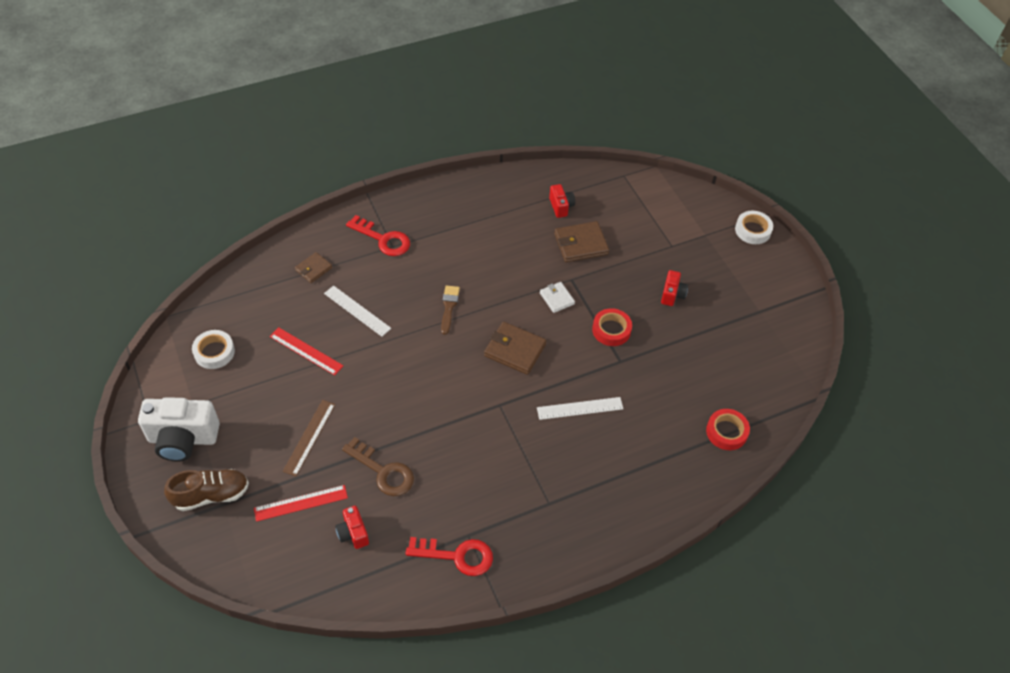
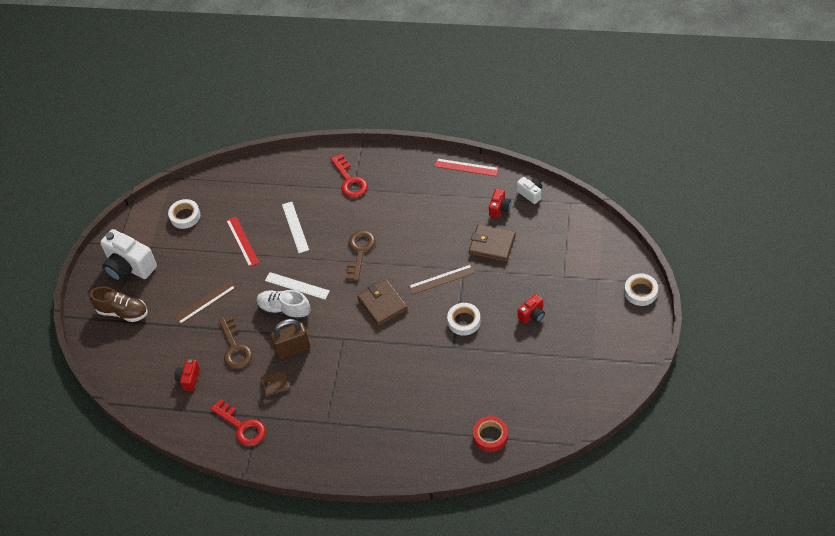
camera: 40 degrees right, 0 degrees up
red ruler [254,485,348,522] -> red ruler moved to [434,158,499,176]
brown wallet [295,252,332,283] -> brown wallet moved to [261,370,290,396]
brown brush [441,285,460,335] -> brown key [345,230,376,281]
white ruler [537,397,623,420] -> white ruler moved to [265,272,330,300]
white wallet [540,282,575,313] -> brown ruler [408,264,475,295]
red tape [592,308,632,346] -> white tape [447,303,481,336]
none -> white shoe [256,290,310,321]
none -> brown padlock [270,319,310,359]
none -> white camera [517,177,542,204]

